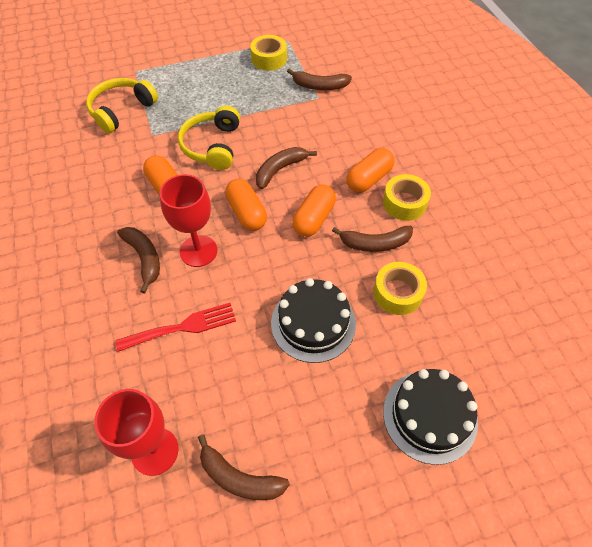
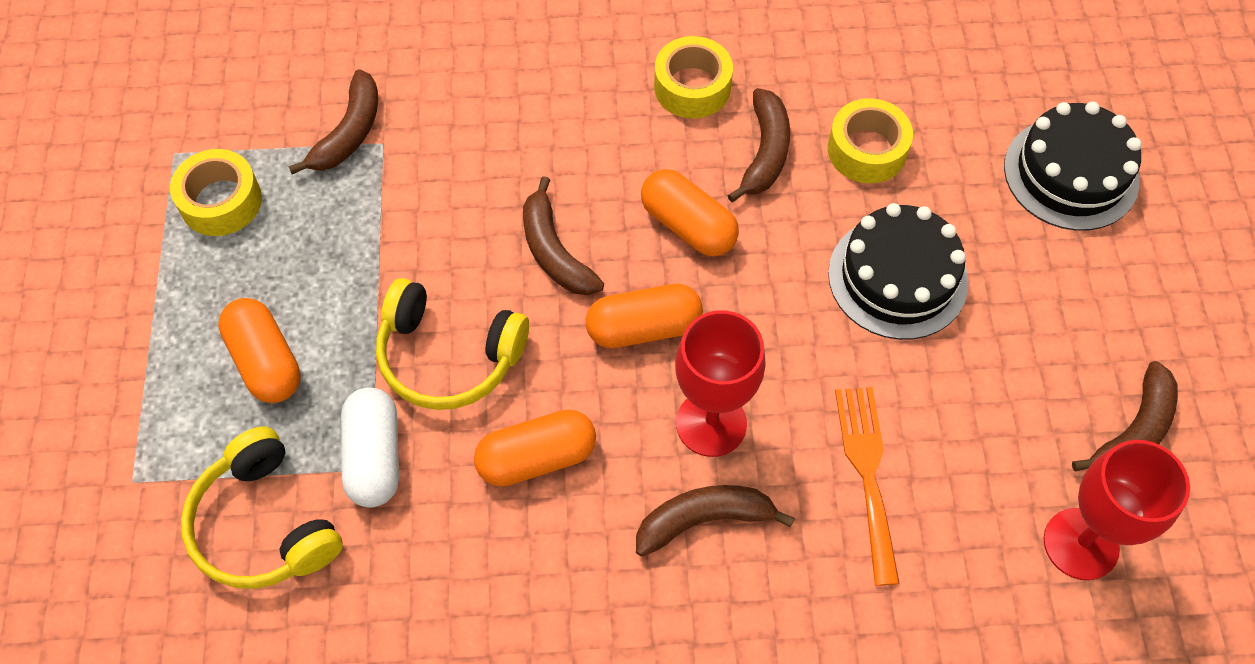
camera: 75 degrees left, 5 degrees up
red fork [115,303,236,352] -> orange fork [835,387,900,586]
orange capsule [346,148,395,192] -> orange capsule moved to [218,298,301,403]
none -> white capsule [341,387,399,508]

